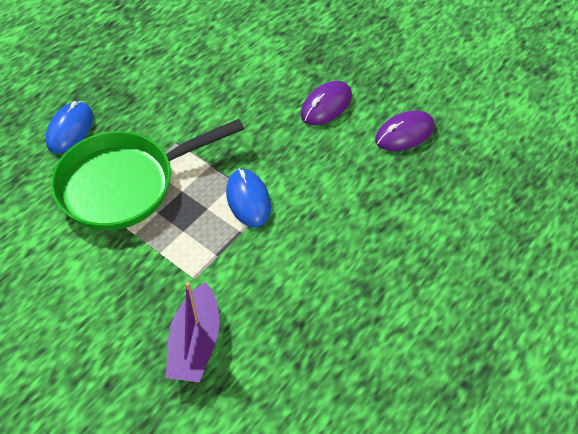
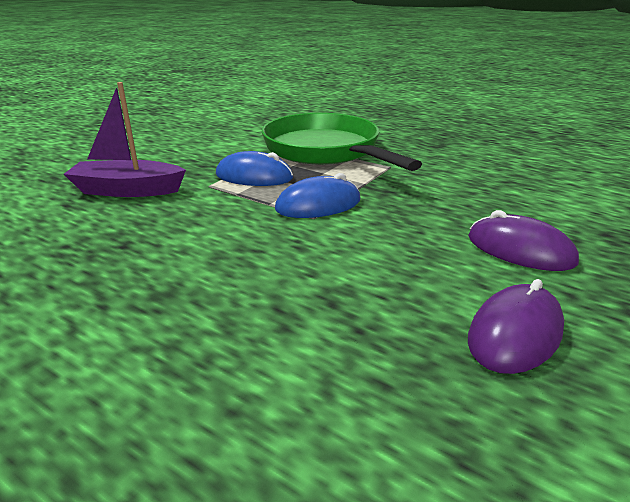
camera: 85 degrees right, 25 degrees down
blue mouse [45,101,93,154] -> blue mouse moved to [216,151,293,186]
purple mouse [375,110,434,151] -> purple mouse turned 75 degrees clockwise [468,279,564,374]

